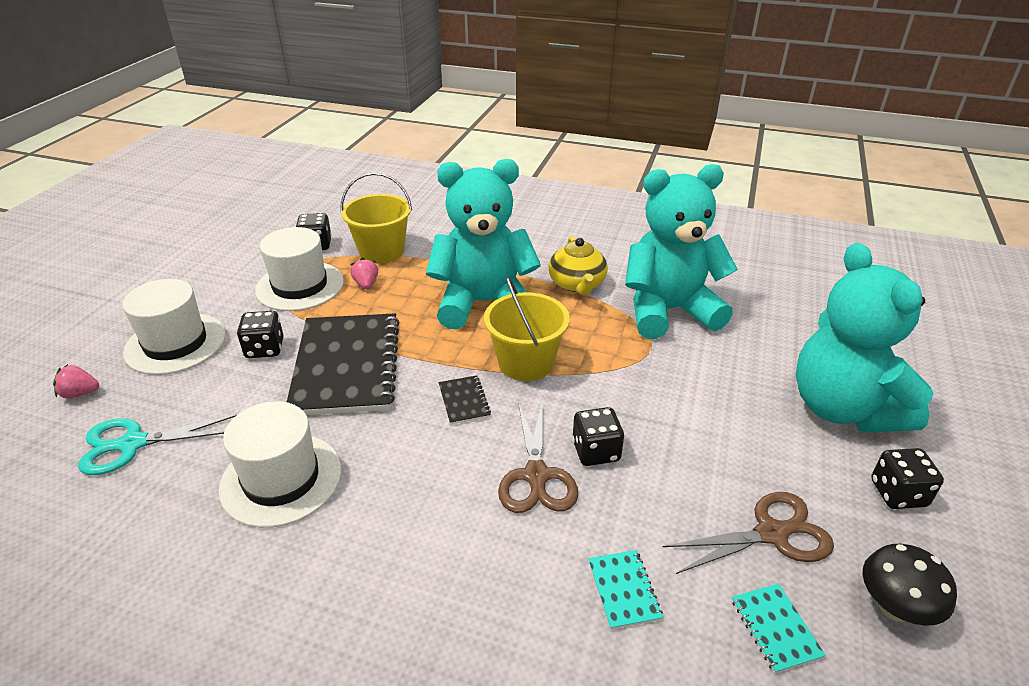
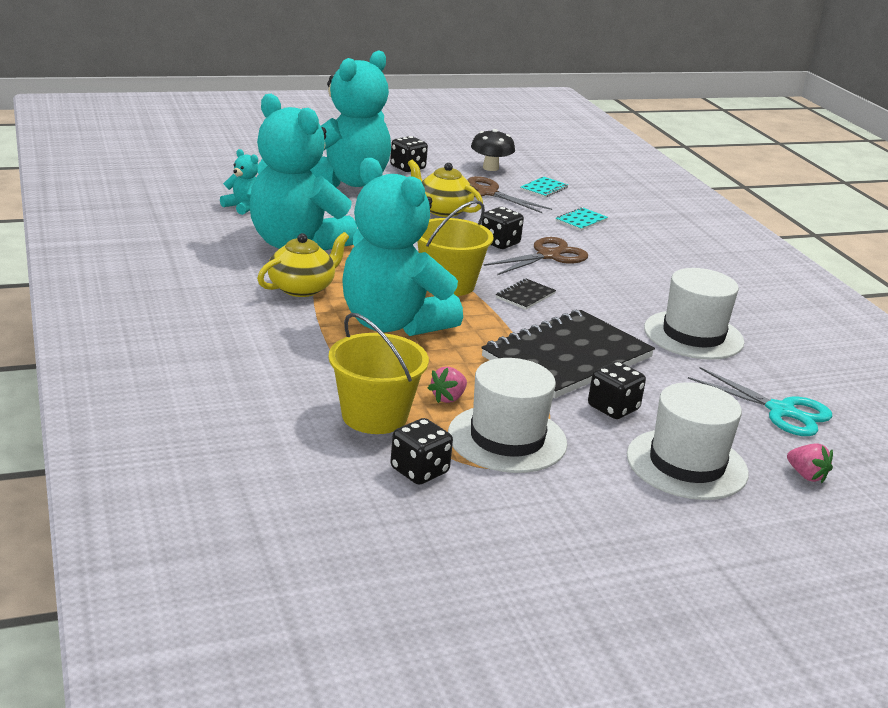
camera: 130 degrees left, 10 degrees down
none -> turquoise teddy bear [220,149,258,215]
none -> yellow teapot [408,159,483,217]

